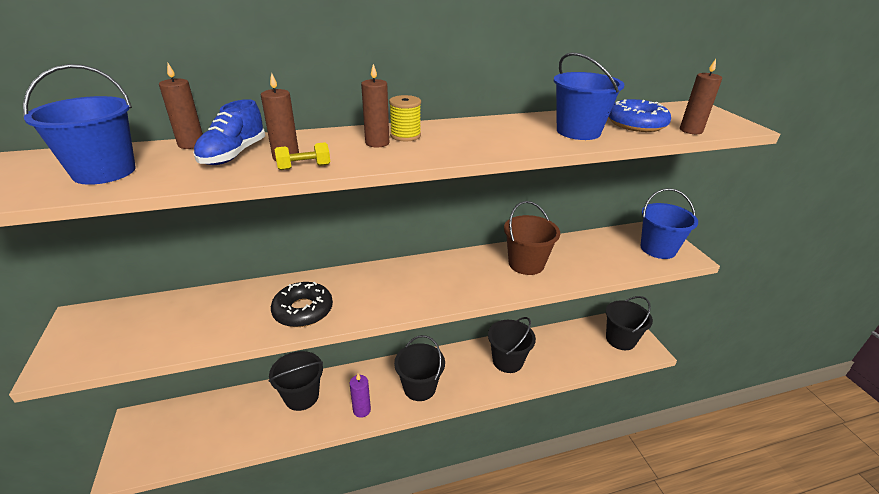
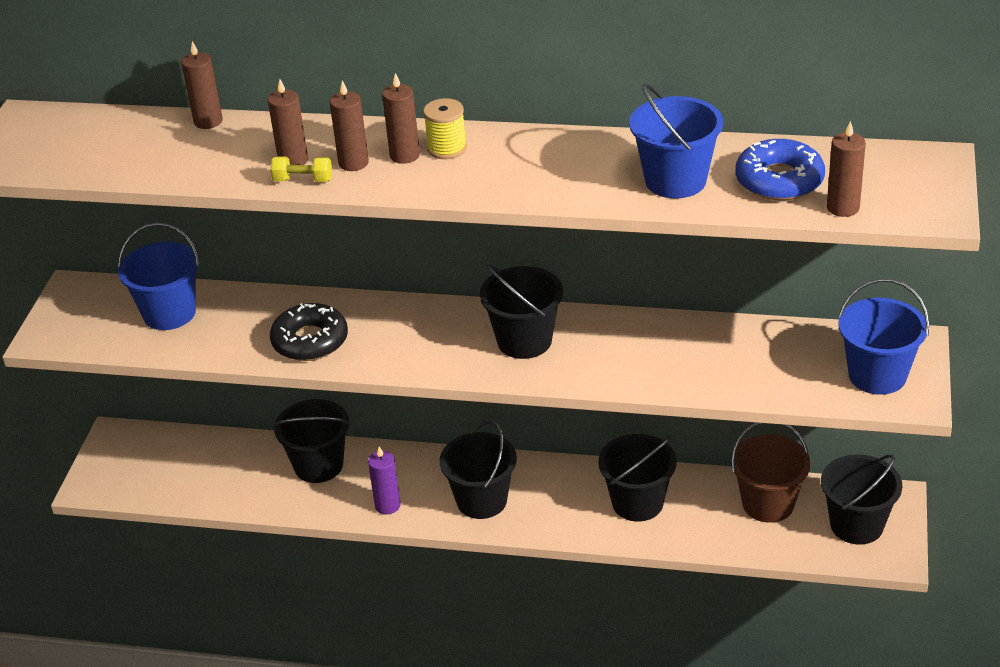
camera: 30 degrees right, 5 degrees up
blue bucket [23,64,136,185] -> blue bucket moved to [118,223,200,330]
blue shoe [193,99,265,165] -> none
brown bucket [504,201,560,275] -> brown bucket moved to [731,423,811,523]
none -> brown candle [330,80,369,171]
none -> black bucket [480,264,563,359]

